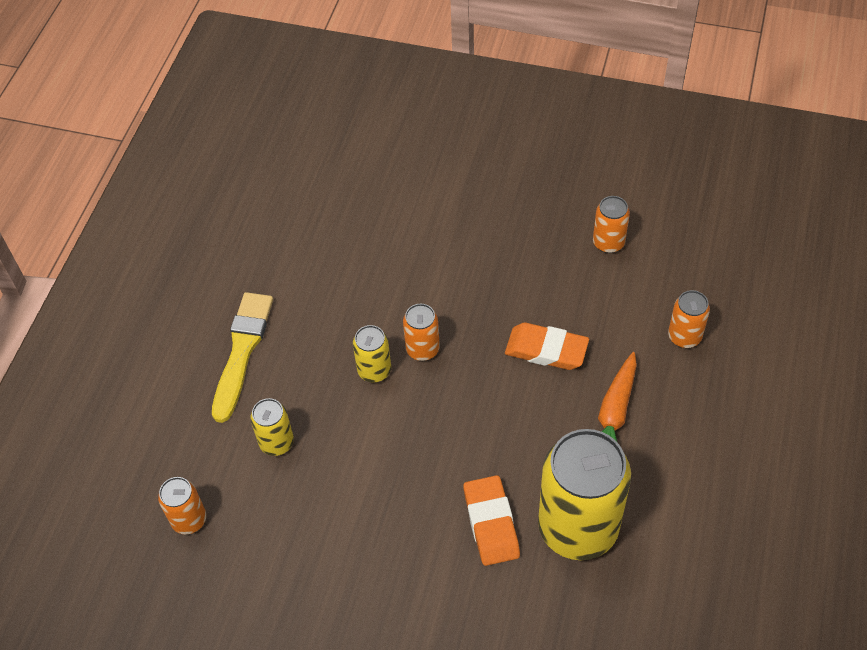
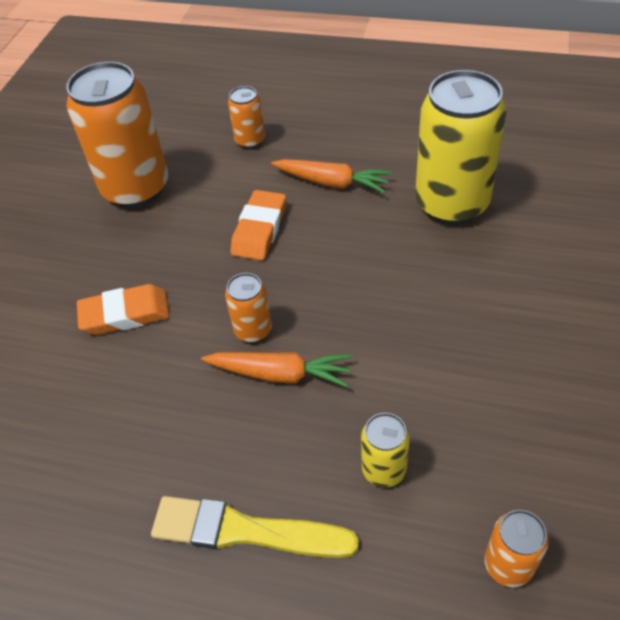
camera: 90 degrees left, 5 degrees down
yellow can [353,325,391,382] -> orange carrot [201,352,352,387]
orange eraser [463,475,520,566] -> orange eraser moved to [77,284,170,335]
orange can [593,196,630,253] -> orange can [66,62,168,208], size x2.16

